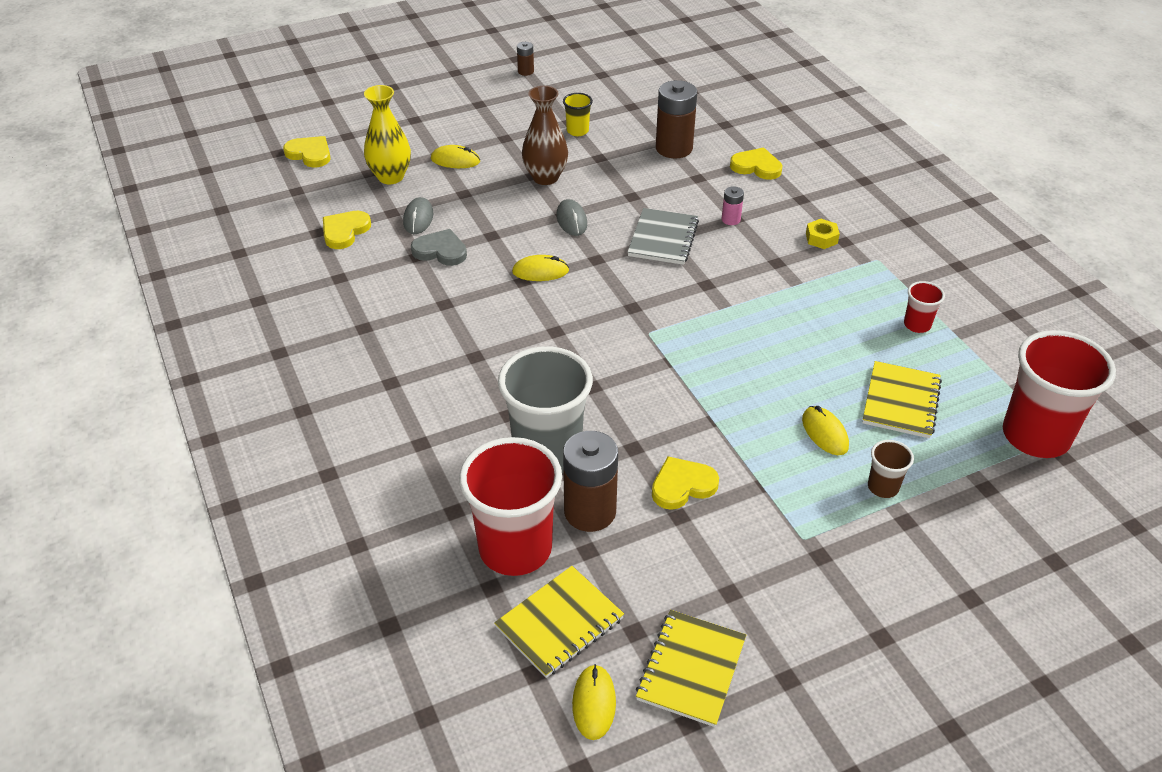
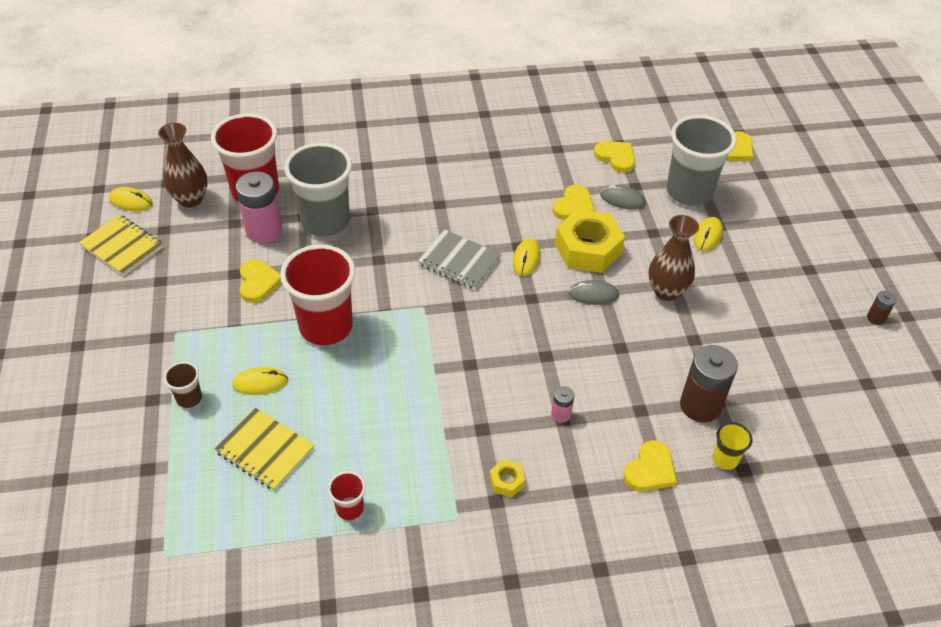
camera: 105 degrees right, 5 degrees up
yellow vase [364,85,411,184] -> grey cup [666,115,737,206]
grey heart [411,229,467,266] -> yellow heart [552,185,595,220]
yellow notebook [494,566,624,678] -> brown vase [158,123,208,208]
yellow cup [563,93,593,136] -> yellow cup moved to [713,422,752,470]
brown battery [563,431,618,532] -> pink battery [236,171,282,244]
grey notebook [628,208,699,265] -> grey notebook moved to [418,230,502,290]
red cup [1003,330,1116,458] -> red cup moved to [280,244,355,345]
none -> yellow nut [555,209,625,273]

